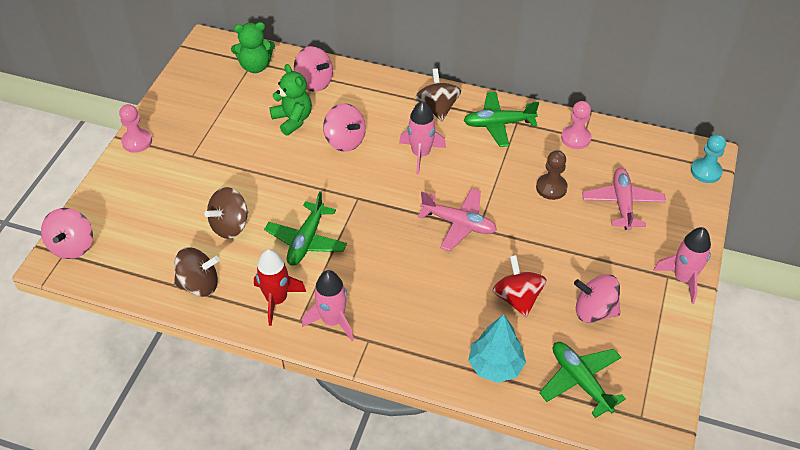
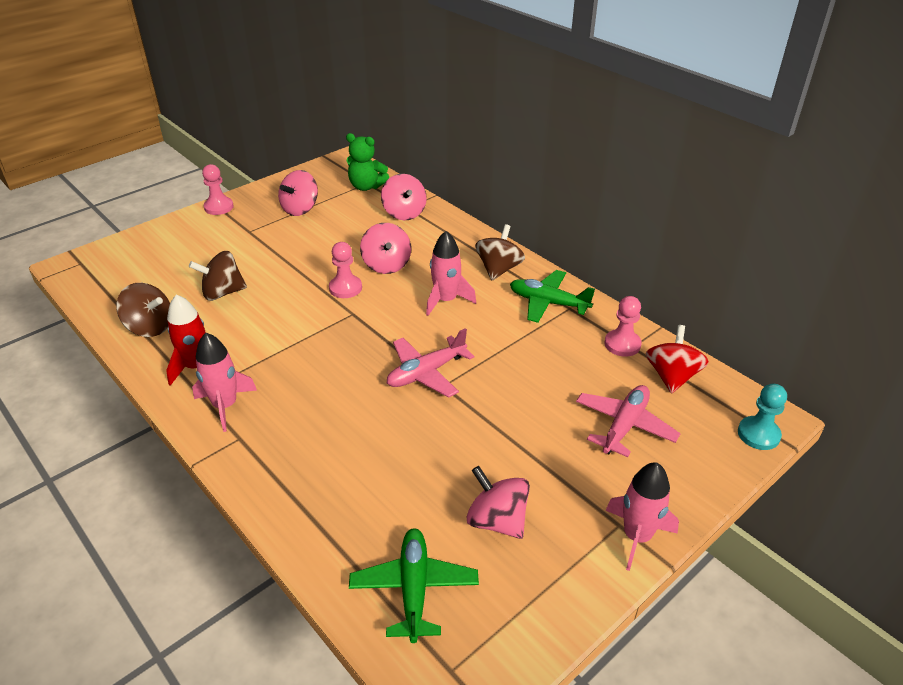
camera: 30 degrees right, 10 degrees down
pink spinning top [41,208,93,259] -> pink spinning top moved to [278,170,318,216]
green plane [264,191,347,266] -> none
green teddy bear [269,64,312,136] -> none
pink plane [418,188,497,251] -> pink plane turned 90 degrees clockwise [387,328,474,398]
turquoise tree [468,314,526,383] -> none
red spinning top [493,255,547,317] -> red spinning top moved to [646,325,709,394]
brown pawn [536,150,568,200] -> none
none -> pink pawn [329,242,362,298]

